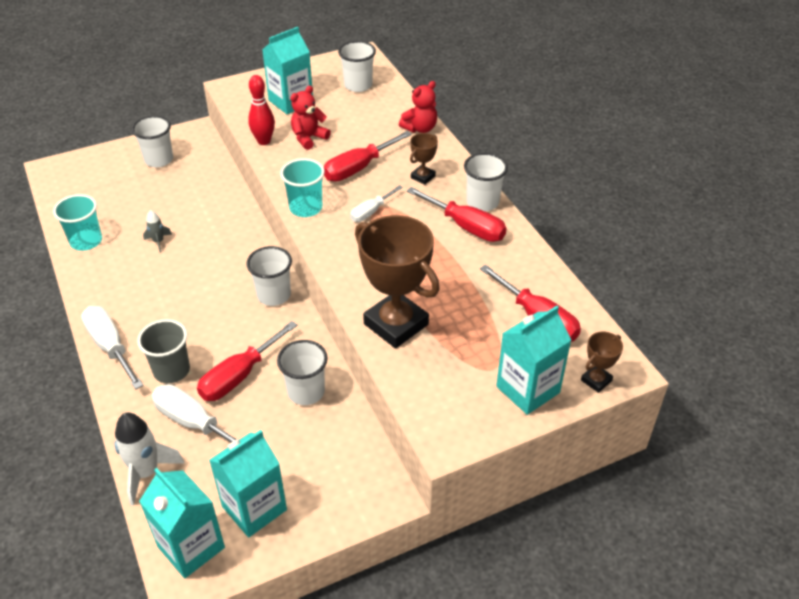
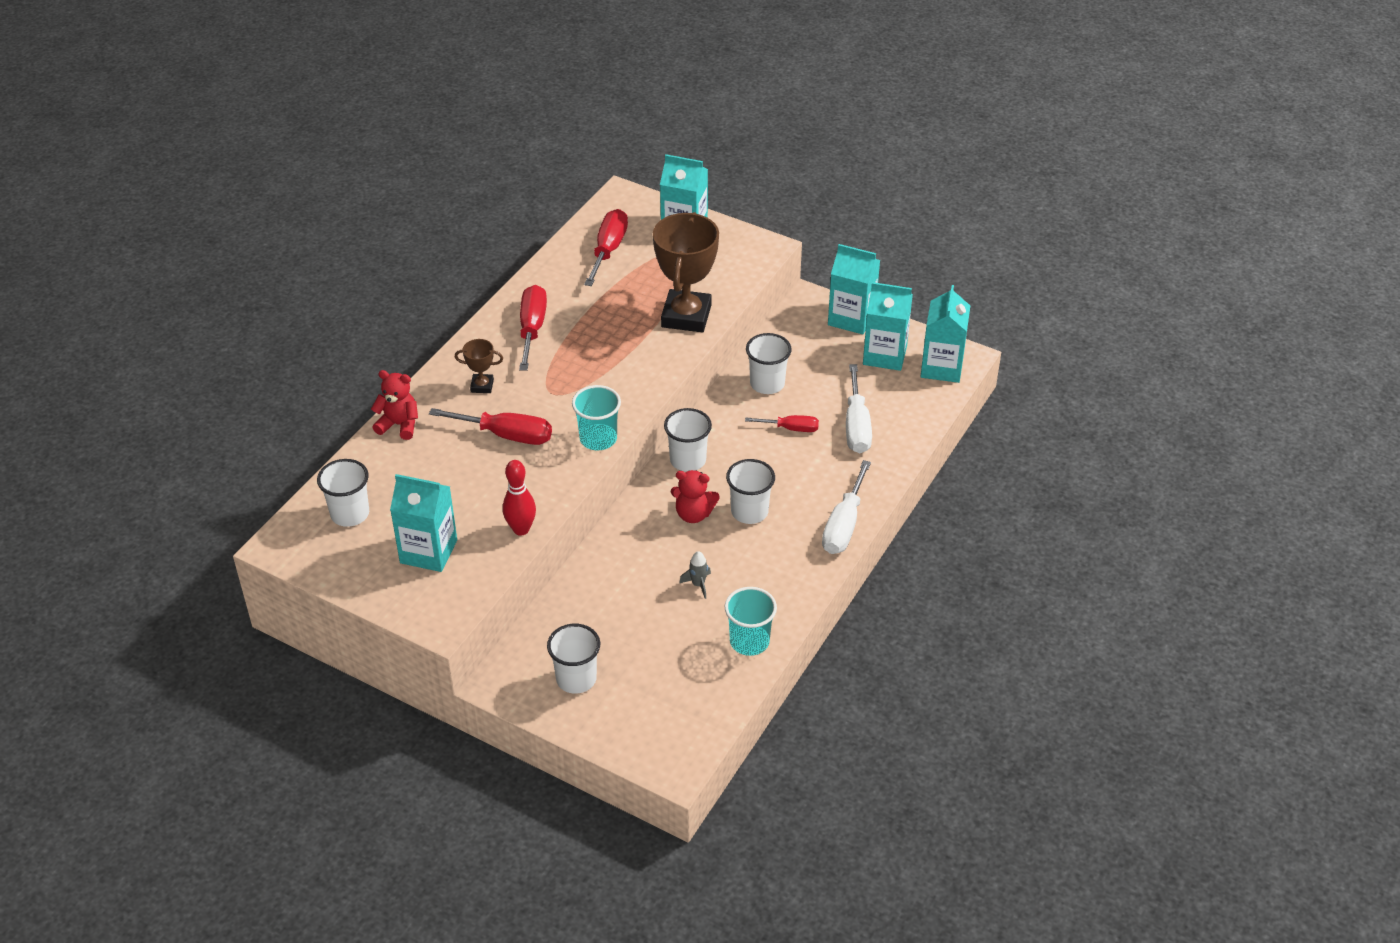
camera: 125 degrees left, 0 degrees up
white rocket [115,412,185,506] -> none
grey cup [137,319,190,383] -> none
red screwdriver [197,321,297,401] -> red screwdriver [745,415,819,432], size x0.61
red teddy bear [290,86,331,150] -> red teddy bear moved to [671,470,720,523]
white screwdriver [350,185,403,222] -> none
white cup [464,153,508,211] -> white cup moved to [726,459,775,524]
brown trophy [581,332,623,393] -> none
none -> turquoise carton [828,244,880,334]

